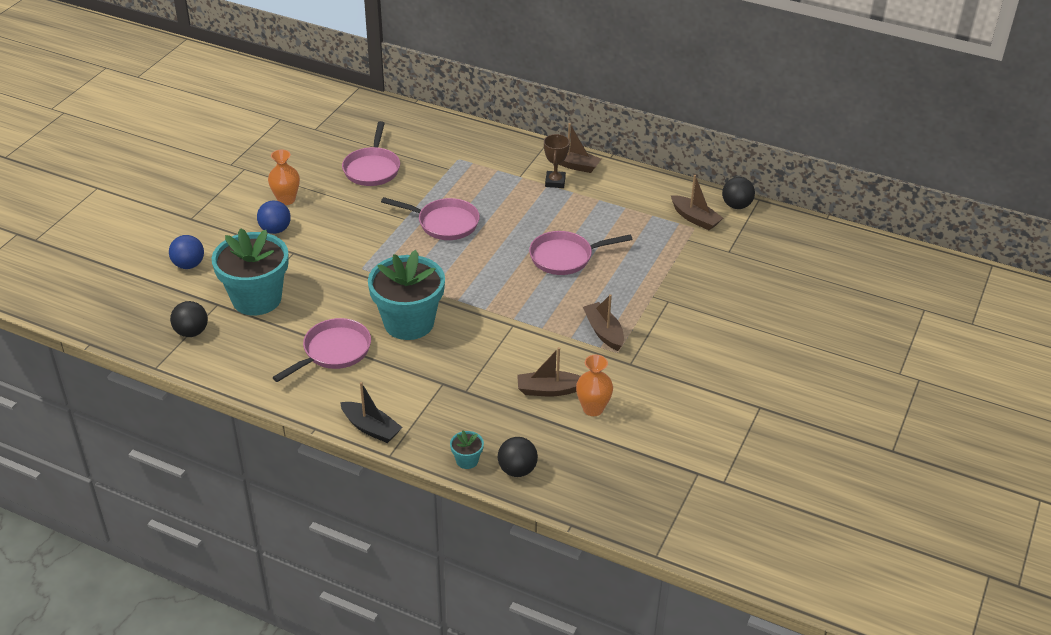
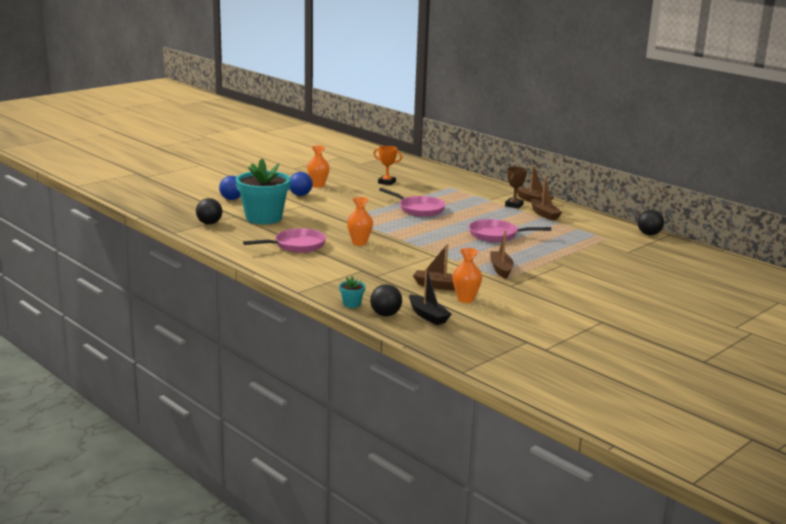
camera: 20 degrees right, 20 degrees down
black boat [340,382,402,443] -> black boat moved to [409,268,452,325]
pink pan [342,121,400,186] -> orange trophy [373,146,402,185]
turquoise flower pot [368,250,445,340] -> orange vase [347,197,373,246]
brown boat [671,175,723,230] -> brown boat moved to [531,177,563,220]

